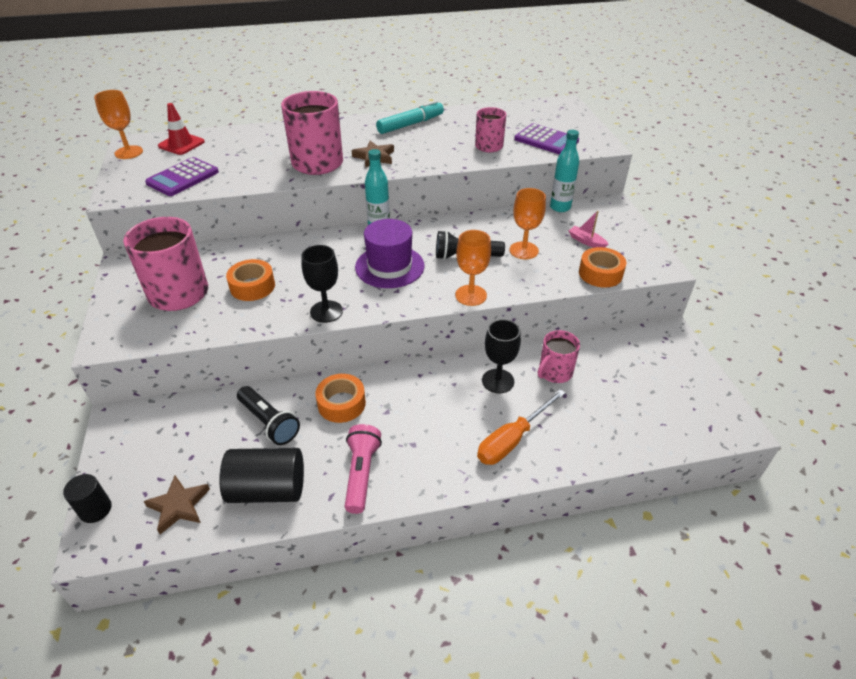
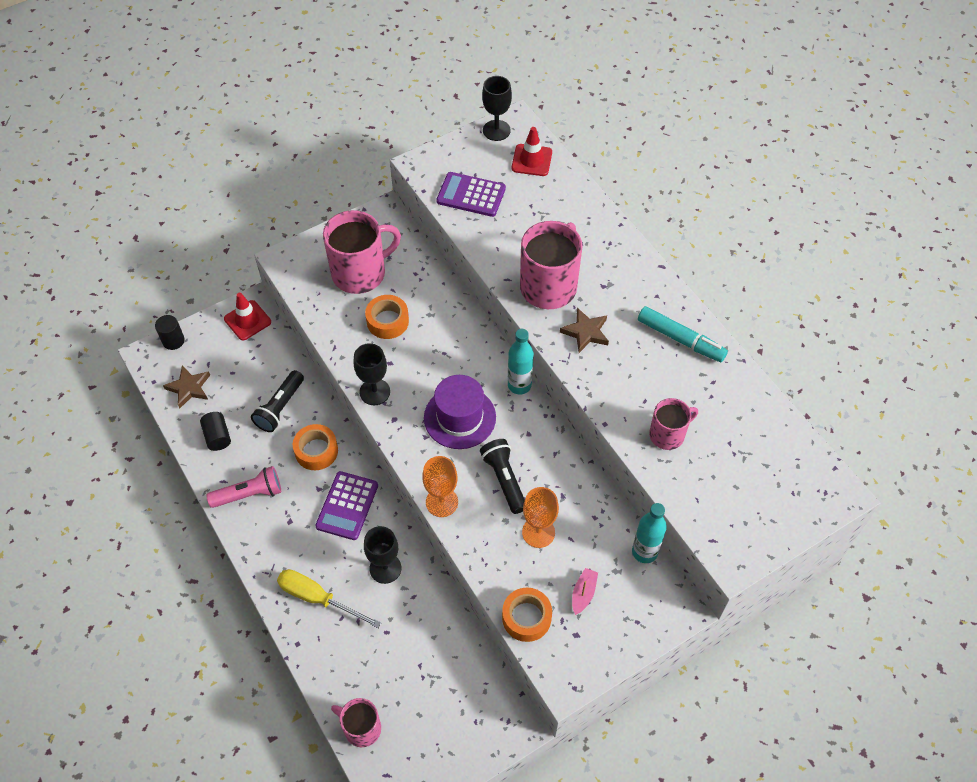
camera: 70 degrees right, 15 degrees up
orange goblet [94,90,143,159] -> black goblet [482,76,512,141]
black cylinder [219,448,304,503] -> black cylinder [200,412,231,451], size x0.58
orange screwdriver [477,389,565,465] -> yellow screwdriver [277,569,381,629]
purple calculator [514,123,579,155] -> purple calculator moved to [315,471,378,540]
pink mug [538,330,580,383] -> pink mug moved to [331,698,381,747]
none -> red traffic cone [224,293,271,340]

